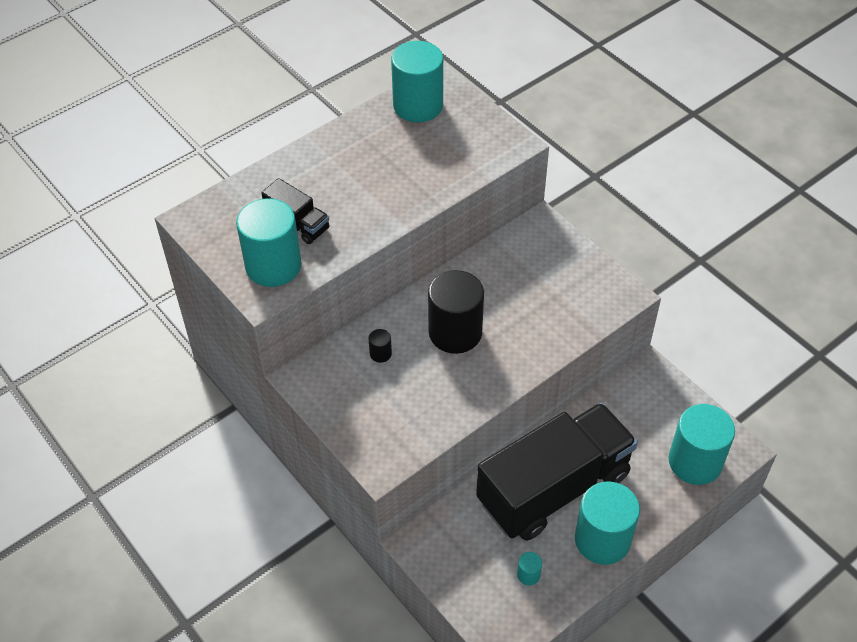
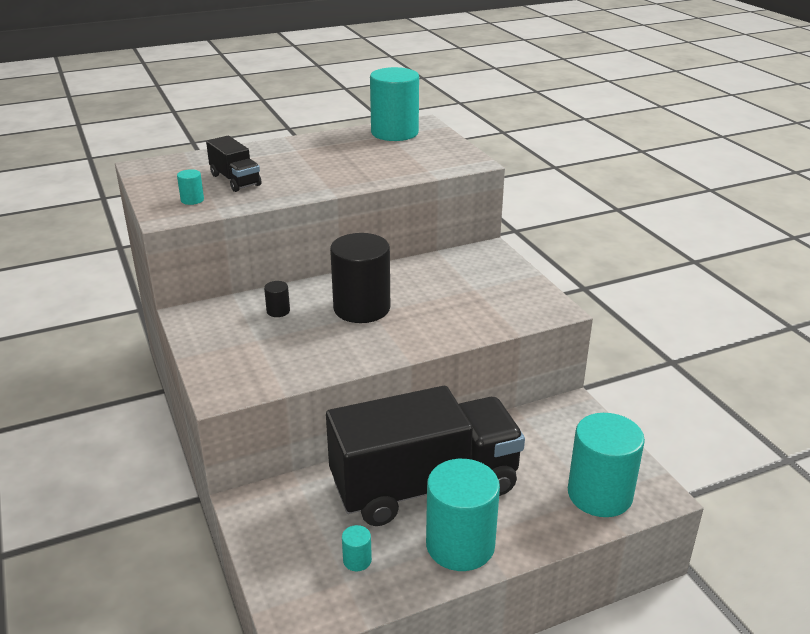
camera: 15 degrees right, 20 degrees down
turquoise cylinder [236,198,302,287] -> turquoise cylinder [177,169,204,205], size x0.41

